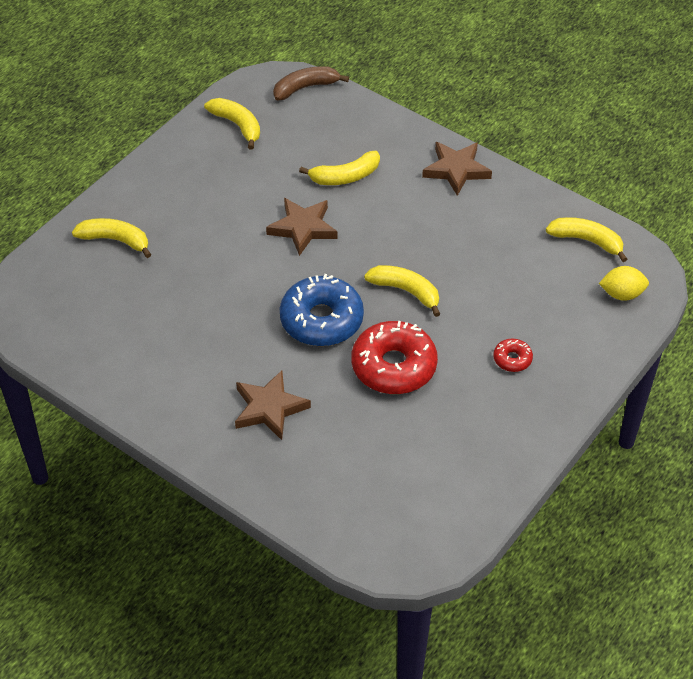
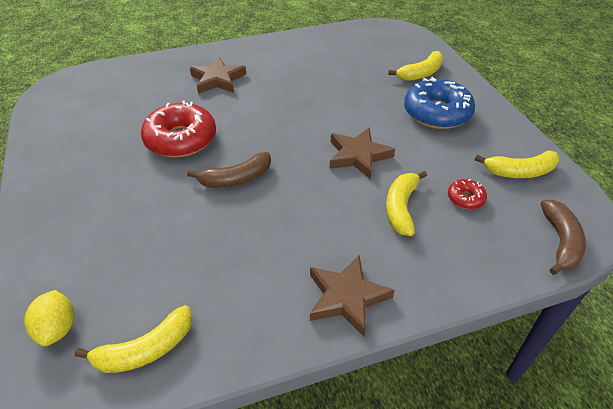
camera: 125 degrees right, 5 degrees down
blue donut [280,274,364,346] -> blue donut moved to [404,77,475,129]
yellow banana [364,265,440,317] -> brown banana [187,152,271,188]
red donut [493,339,533,372] -> red donut moved to [448,179,487,209]
yellow lemon [599,266,649,301] -> yellow lemon turned 45 degrees counterclockwise [24,290,74,346]

